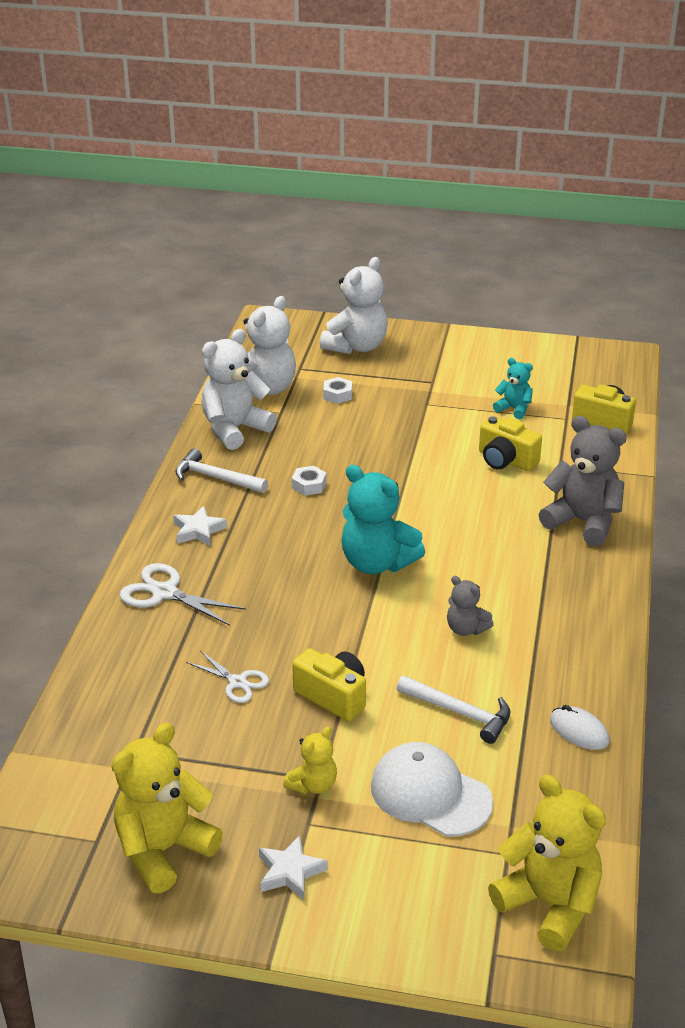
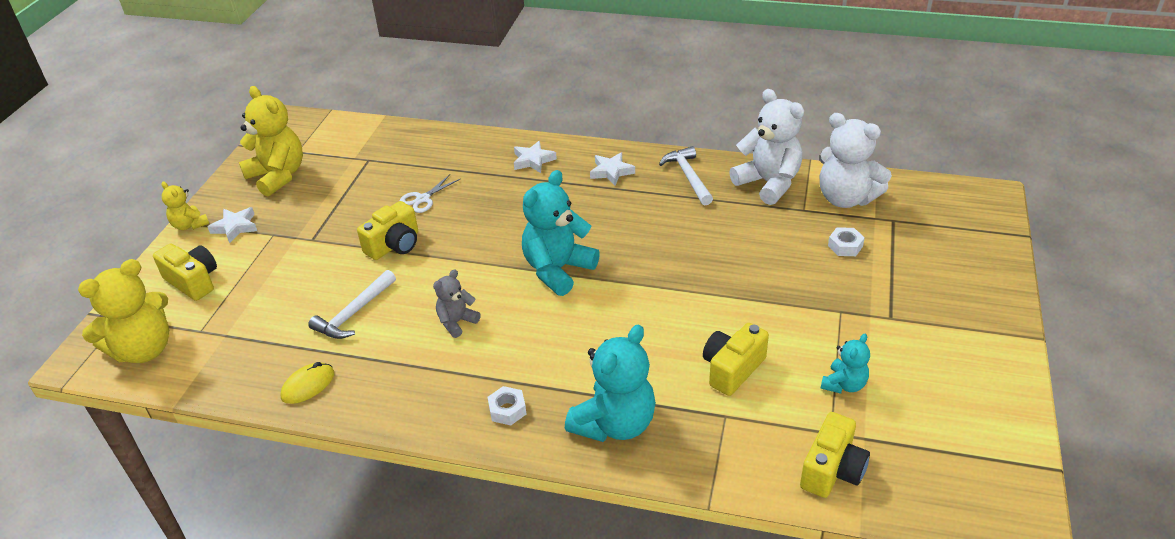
camera: 95 degrees right, 5 degrees up
white scissors [120,563,246,626] -> white star [514,141,557,173]
white hammer [175,448,268,493] -> white hammer turned 45 degrees counterclockwise [659,146,713,205]
yellow teddy bear [283,727,337,794] -> yellow teddy bear moved to [161,182,209,230]
white nut [292,466,327,496] -> white nut moved to [488,386,526,425]
white teddy bear [320,257,388,354] -> none
white cap [371,742,493,836] -> none
grey teddy bear [539,416,627,546] -> turquoise teddy bear [565,324,656,442]
white mouse [550,705,610,750] -> yellow mouse [280,362,334,404]
none -> yellow camera [153,244,217,301]

